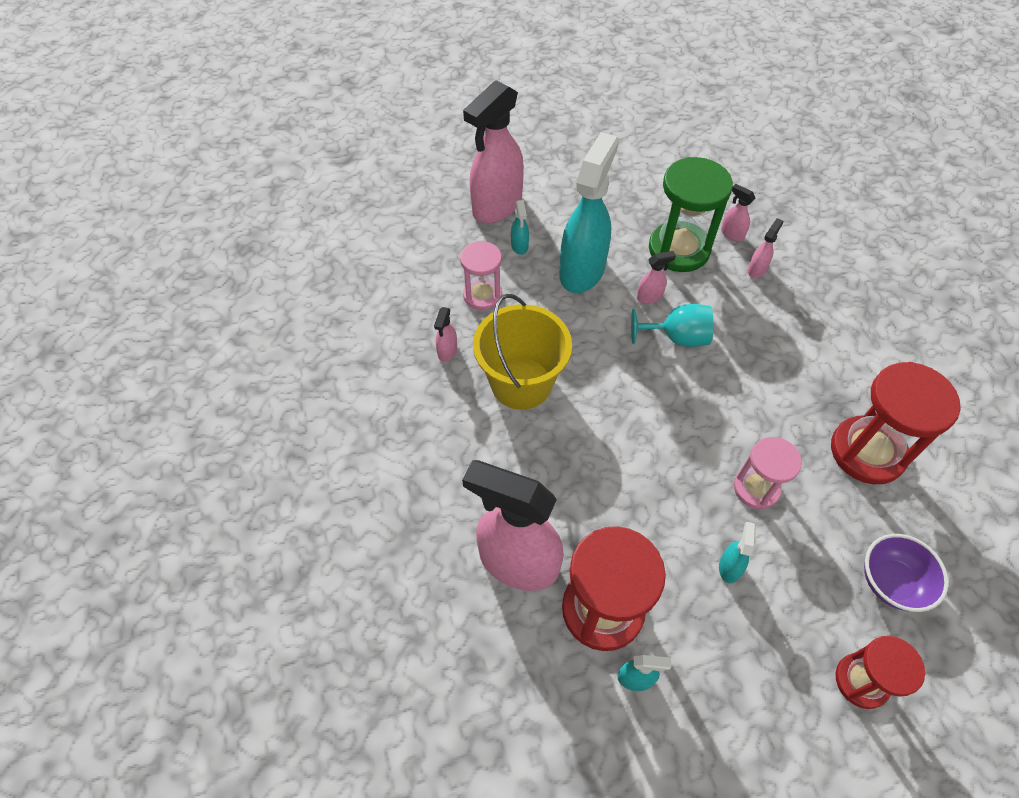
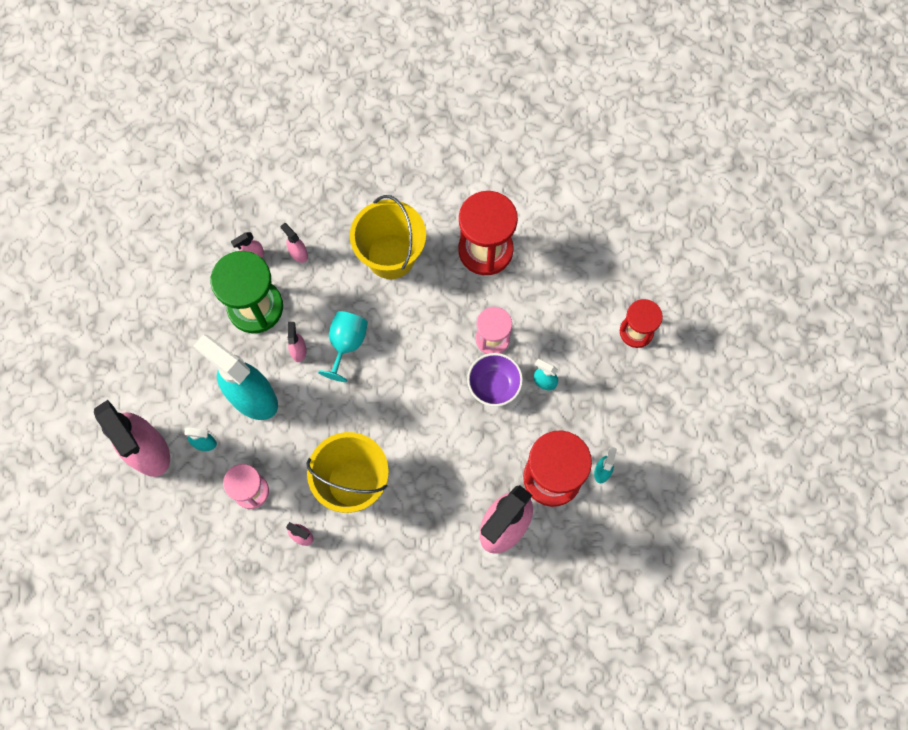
camera: 75 degrees left, 15 degrees up
purple bowl [864,534,949,612] -> purple bowl moved to [467,353,523,407]
none -> yellow bucket [350,195,426,279]

